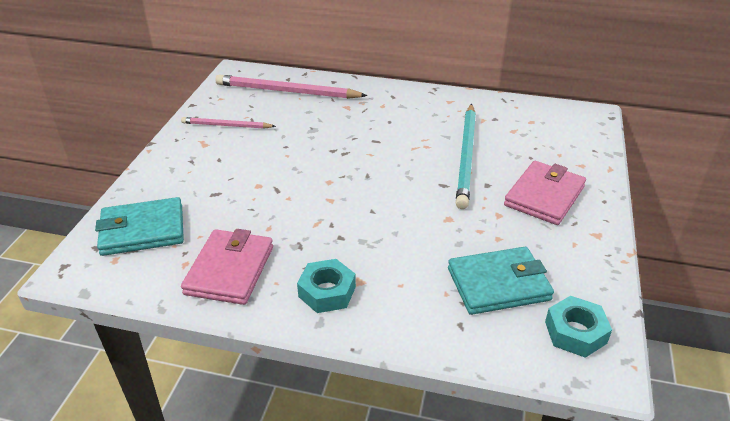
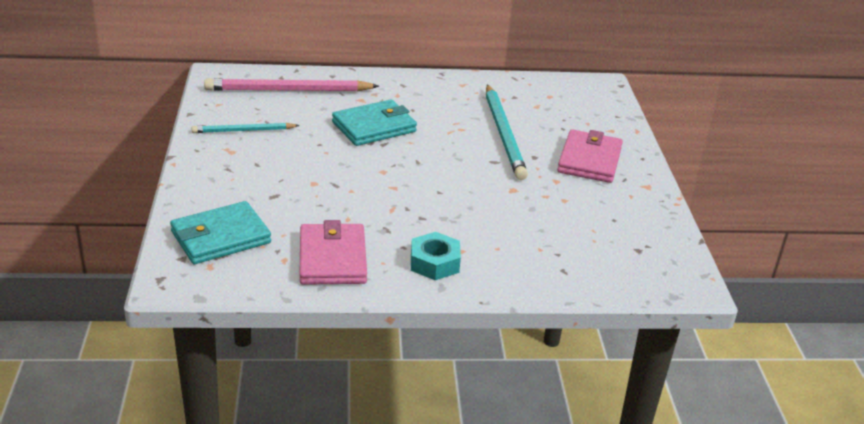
camera: 20 degrees left, 5 degrees down
pink pencil [181,117,276,129] -> turquoise pencil [192,123,300,133]
turquoise wallet [448,247,554,315] -> turquoise wallet moved to [332,99,417,146]
turquoise nut [545,296,612,358] -> none

